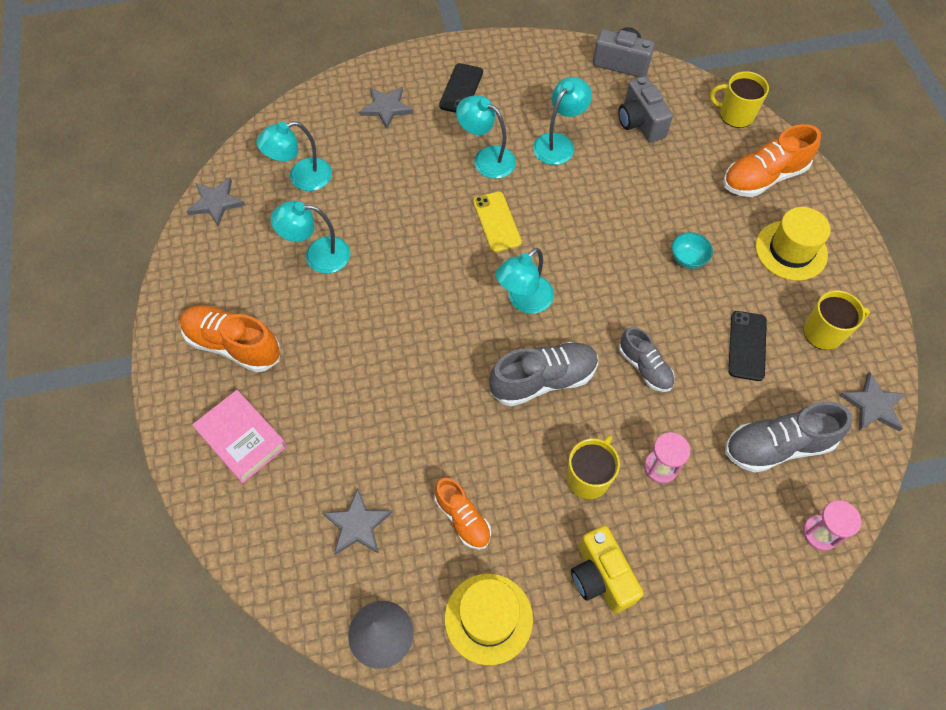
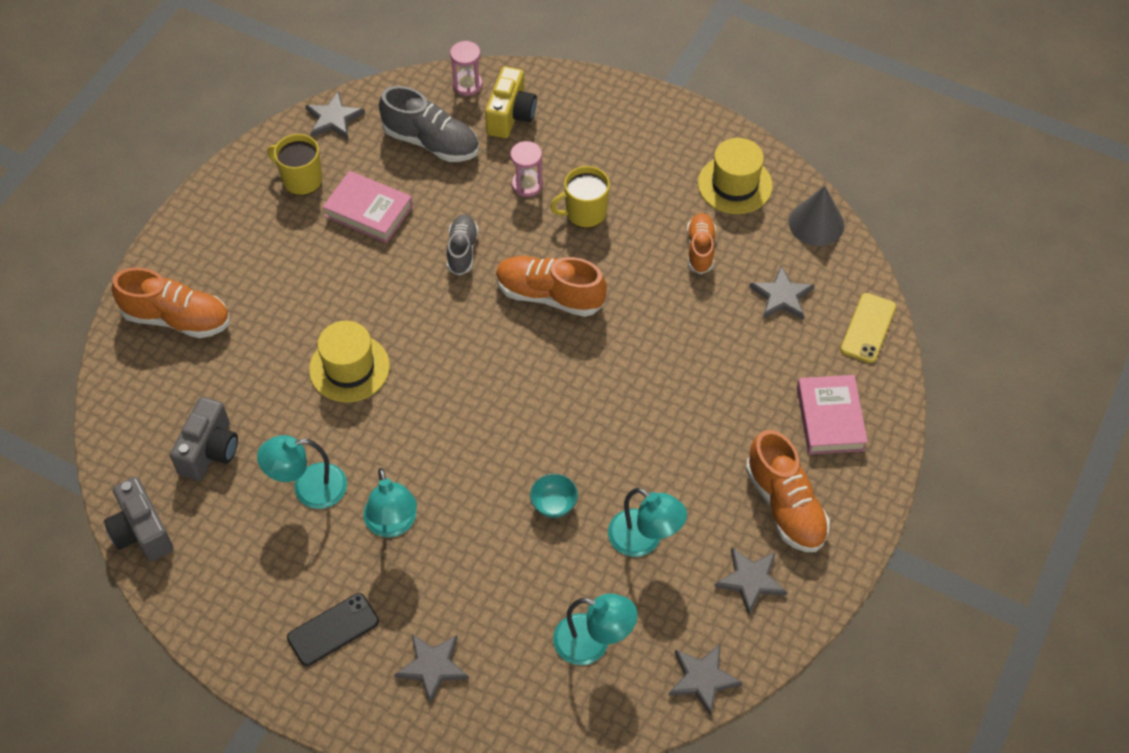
camera: 140 degrees left, 5 degrees down
yellow phone [473,192,522,253] -> yellow phone moved to [840,293,896,363]
grey shoe [489,342,598,406] -> orange shoe [496,256,607,317]
turquoise lamp [495,248,554,314] -> none
yellow camera [571,526,644,613] -> yellow camera moved to [485,66,537,138]
turquoise bowl [672,232,713,269] -> turquoise bowl moved to [530,474,578,518]
yellow mug [710,71,769,128] -> none
black phone [728,311,767,381] -> pink book [323,171,413,243]
yellow hat [755,207,831,281] -> yellow hat moved to [309,321,390,402]
none -> grey star [714,548,787,615]

